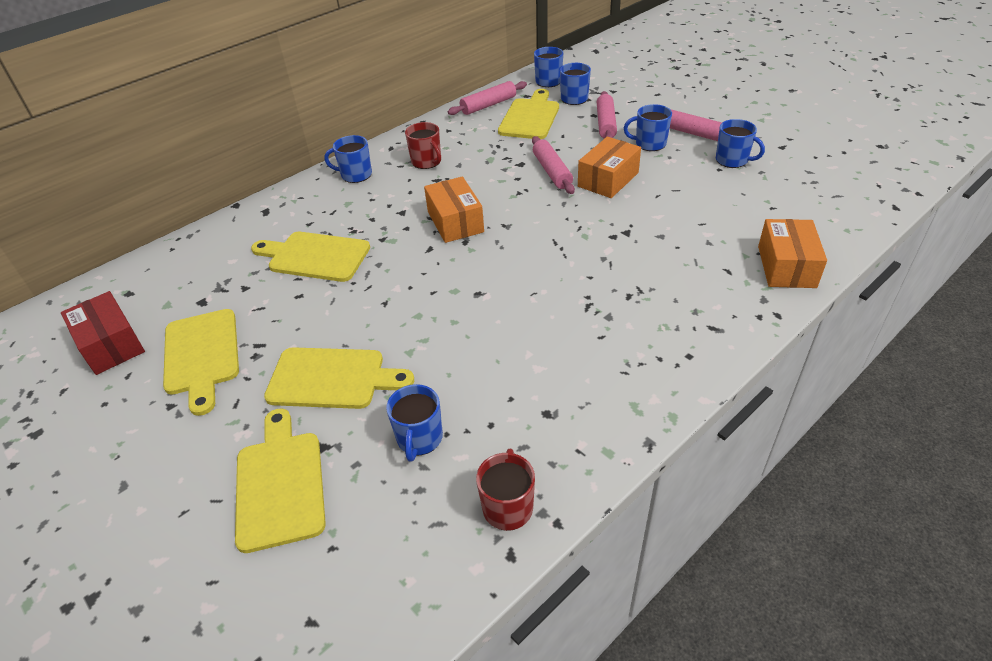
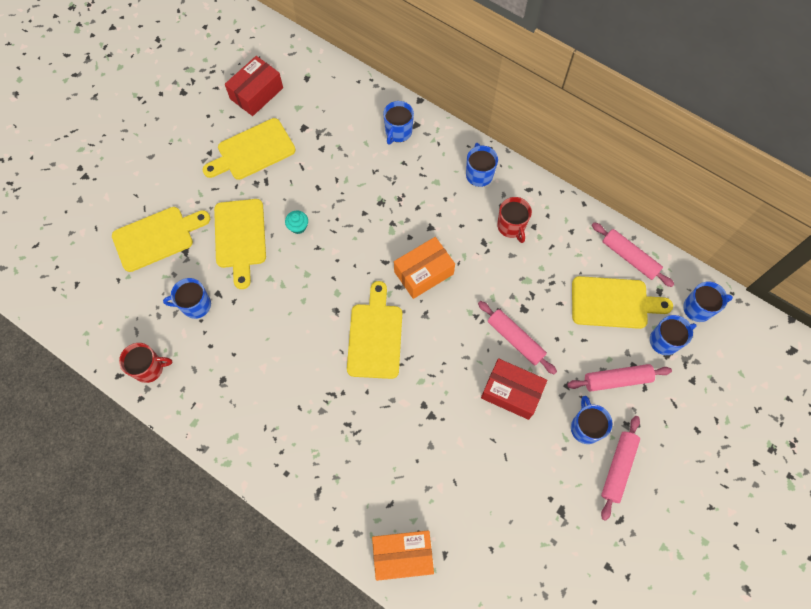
camera: 75 degrees right, 25 degrees up
yellow cutting board [251,232,370,282] -> yellow cutting board moved to [347,281,402,379]
red mug [405,122,441,169] -> red mug turned 60 degrees counterclockwise [497,197,532,243]
pink rolling pin [532,136,575,194] -> pink rolling pin turned 75 degrees clockwise [478,301,557,375]
orange box [578,137,641,198] -> red box [481,358,547,420]
blue mug [716,119,765,168] -> blue mug moved to [383,101,414,145]
none -> turquoise cupcake [285,211,308,234]

